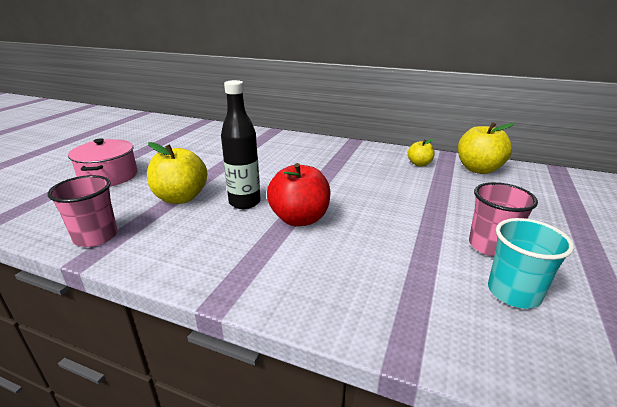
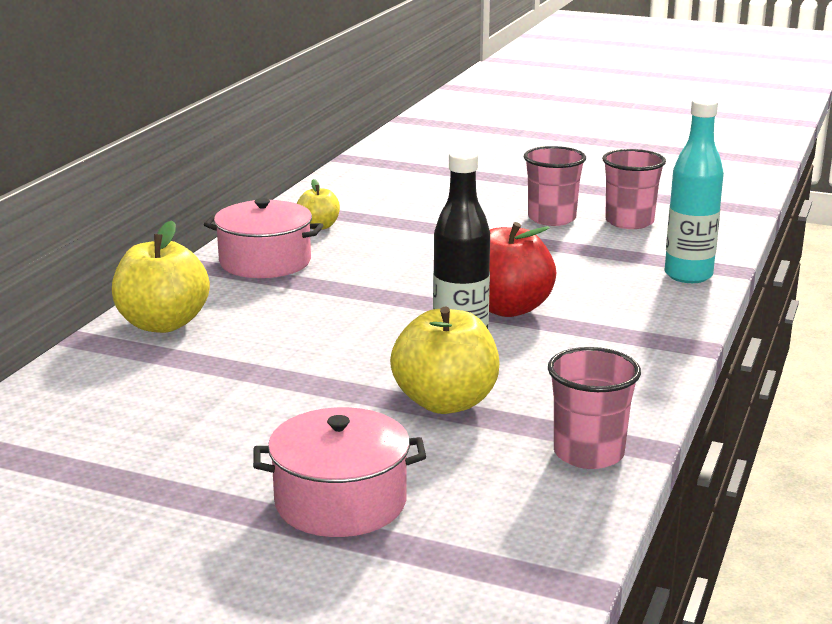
camera: 90 degrees left, 5 degrees down
yellow apple [458,122,514,174] -> yellow apple moved to [112,220,210,333]
turquoise cup [488,218,574,309] -> pink cup [602,149,666,229]
none -> pink pot [204,198,323,278]
none -> turquoise bottle [665,98,724,283]

